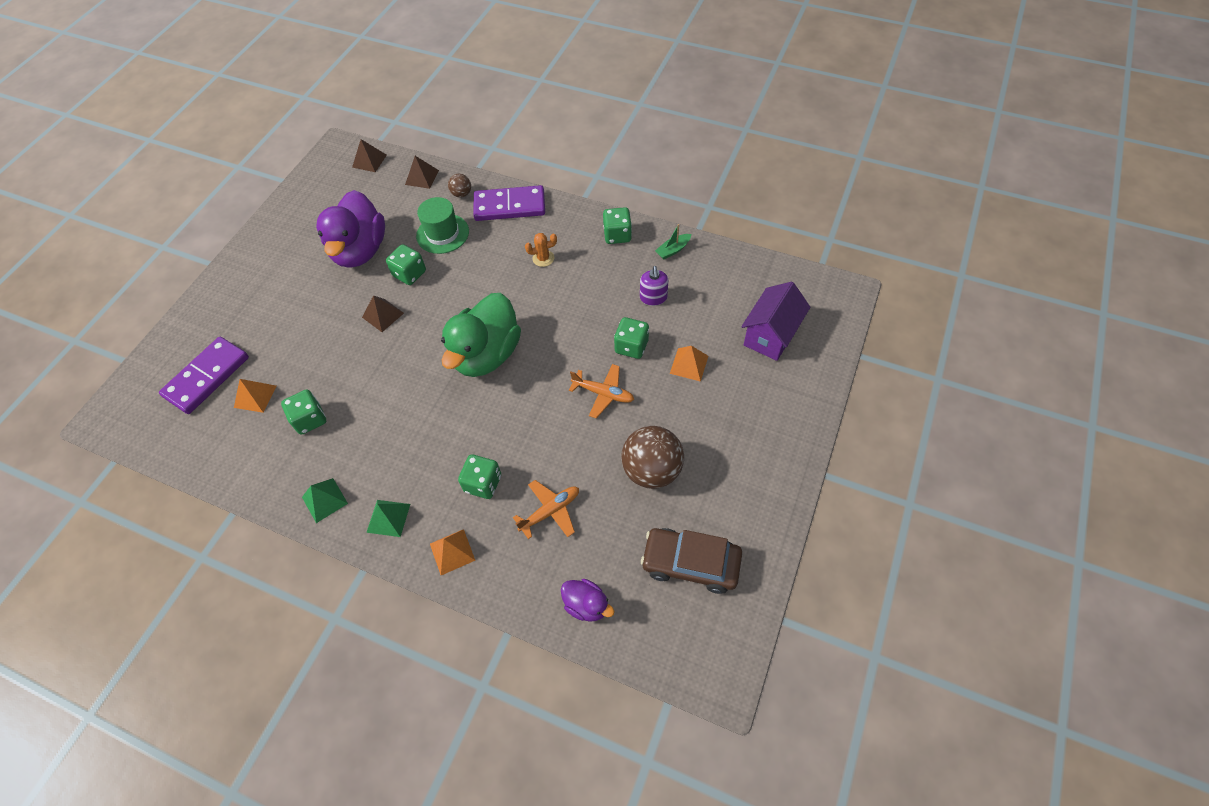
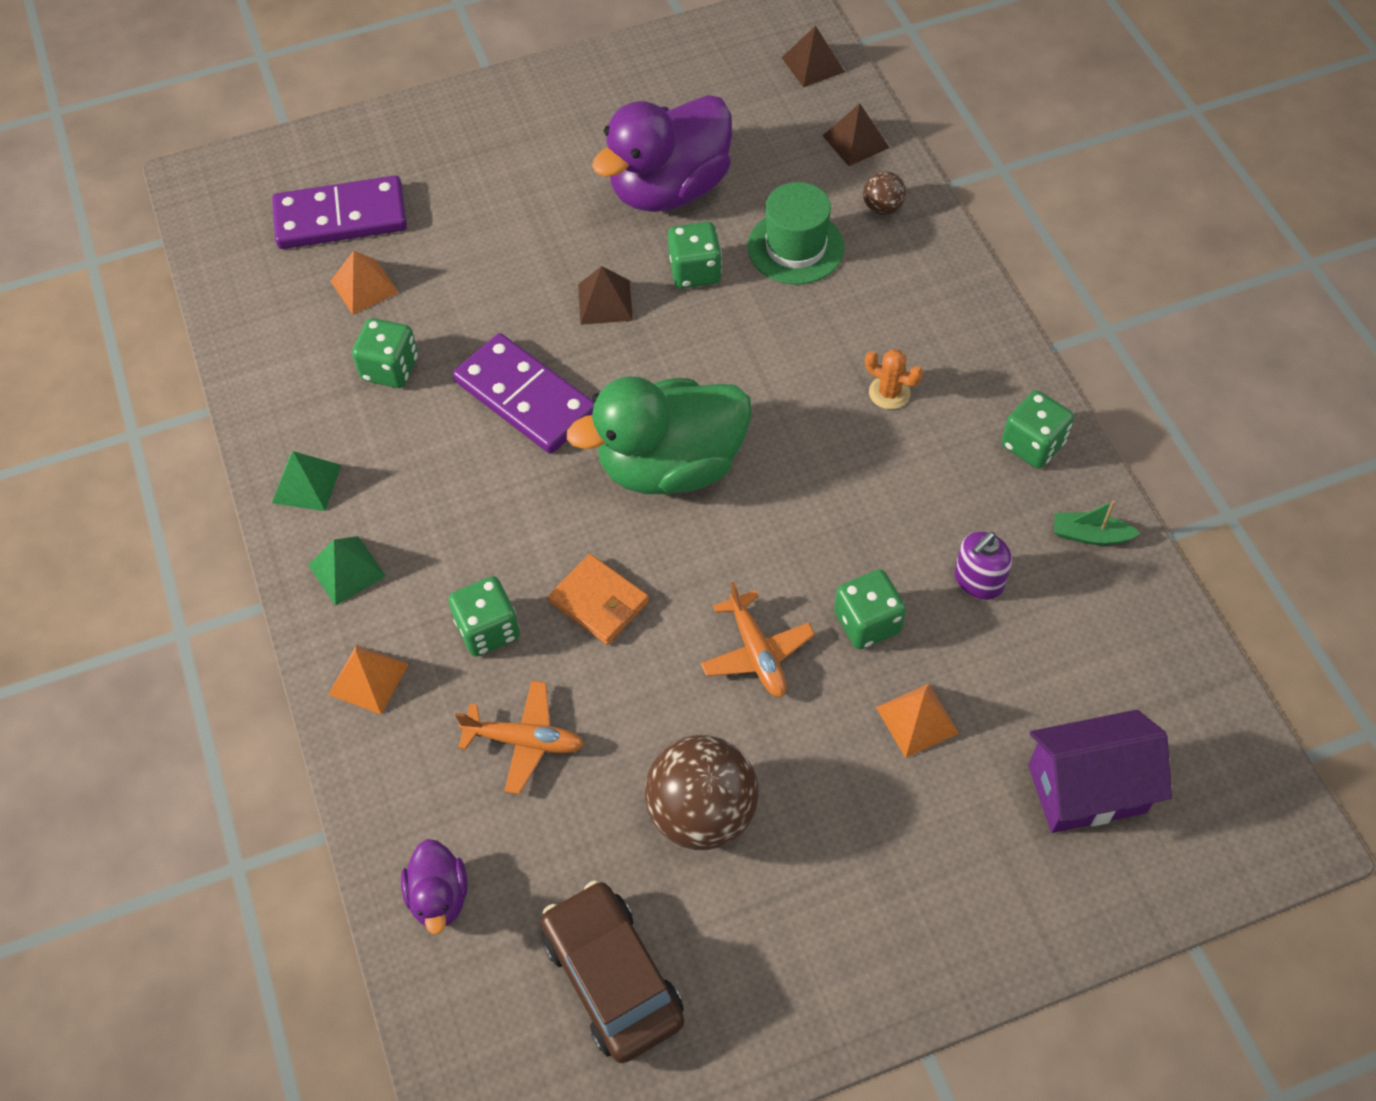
camera: 45 degrees right, 0 degrees up
purple domino [473,185,545,221] -> purple domino moved to [453,333,594,454]
none -> orange wallet [548,554,649,645]

